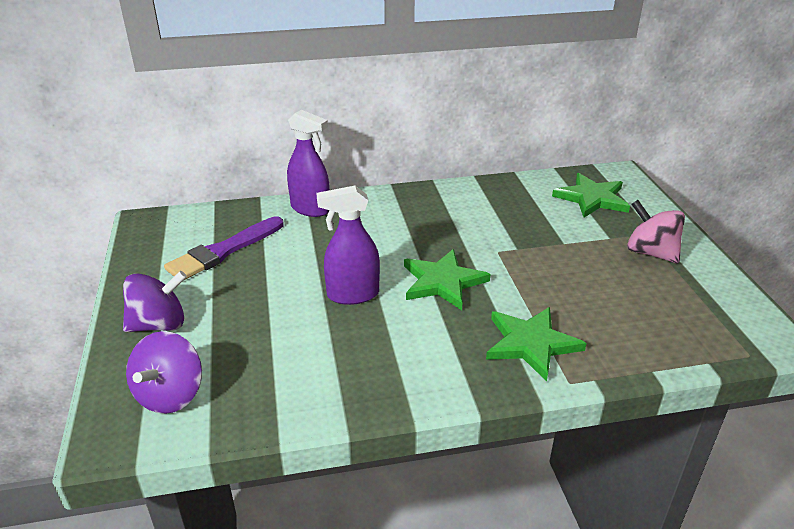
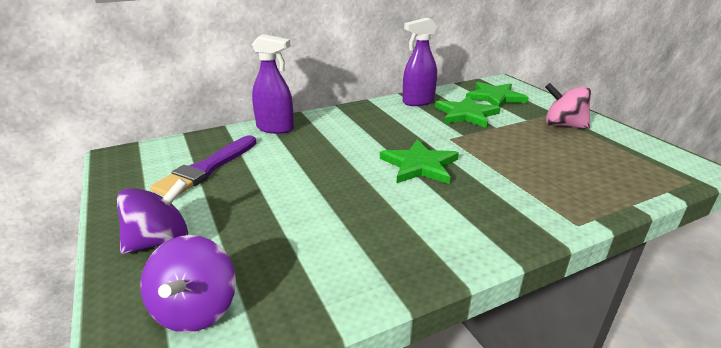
camera: 15 degrees left, 5 degrees down
purple spray bottle [316,186,380,305] -> purple spray bottle moved to [403,18,437,106]
green star [486,307,587,382] -> green star moved to [435,96,500,128]

